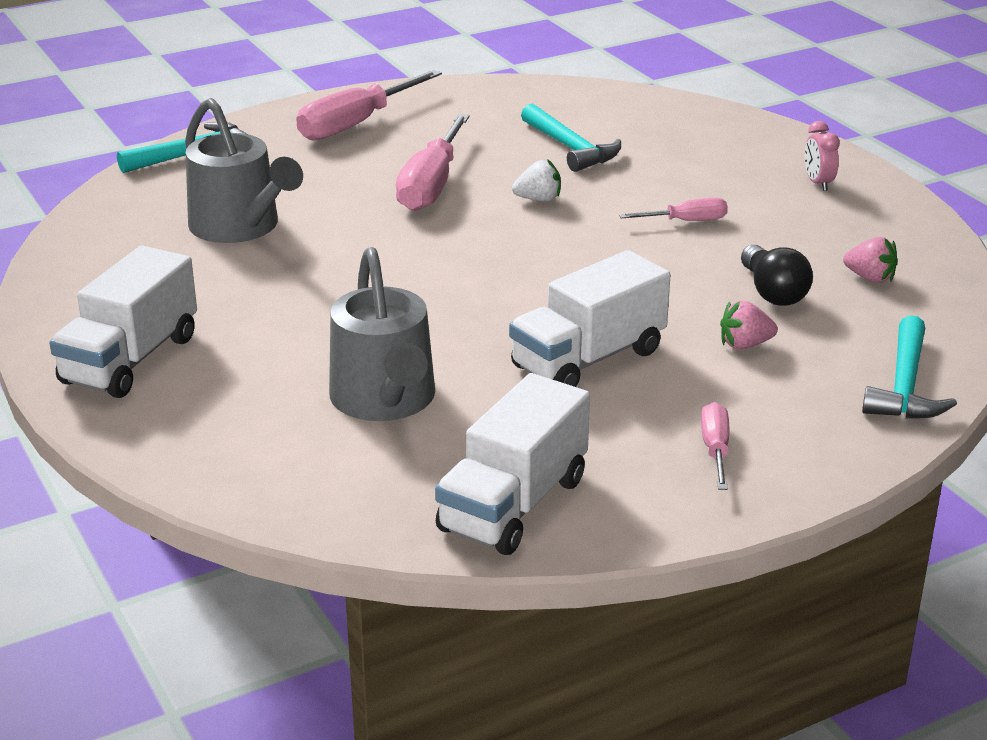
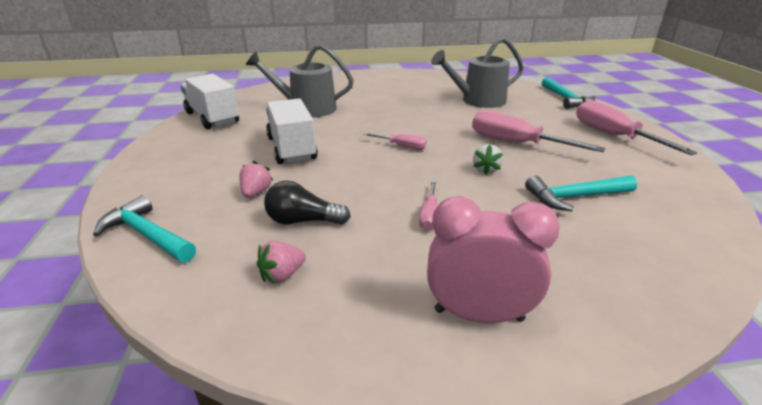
camera: 110 degrees right, 0 degrees up
white truck [50,245,197,398] -> none
pink screwdriver [701,402,730,490] -> pink screwdriver moved to [363,133,426,150]
pink clock [804,121,840,191] -> pink clock [427,196,560,323], size x1.97

